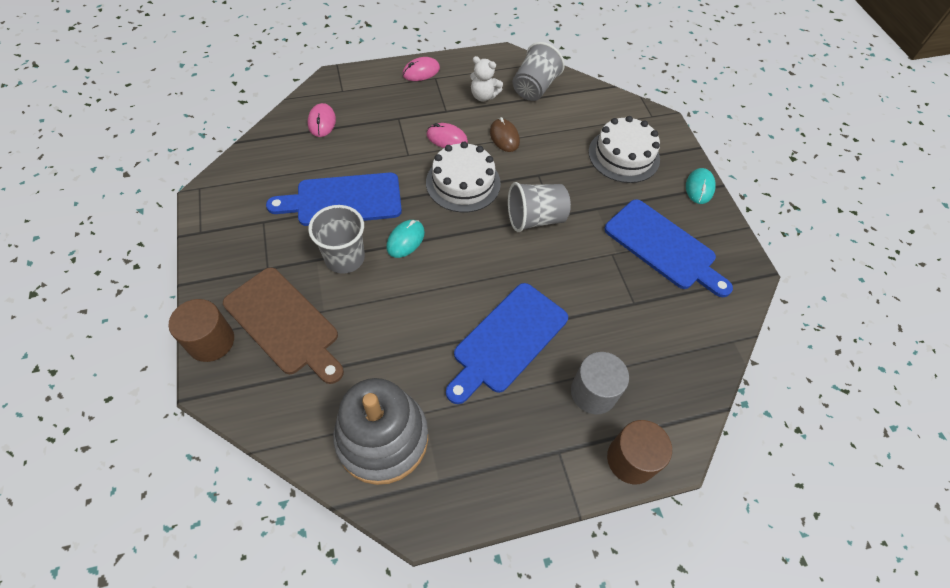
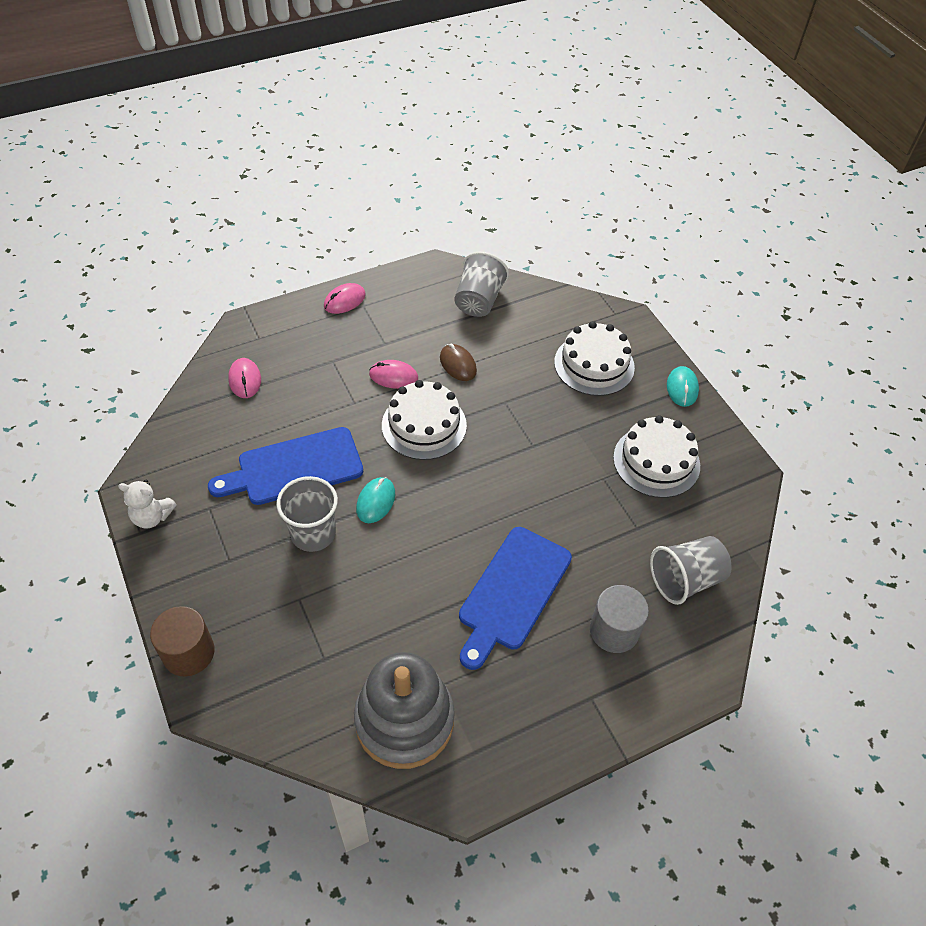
camera: 10 degrees left, 5 degrees down
brown cutting board [223,267,344,384] -> none
white teddy bear [470,56,503,101] -> white teddy bear moved to [118,480,177,529]
grey cup [508,182,571,232] -> grey cup moved to [650,536,732,605]
blue cutting board [604,199,733,297] -> white cake [613,415,700,498]
brown cylinder [607,420,672,484] -> none

